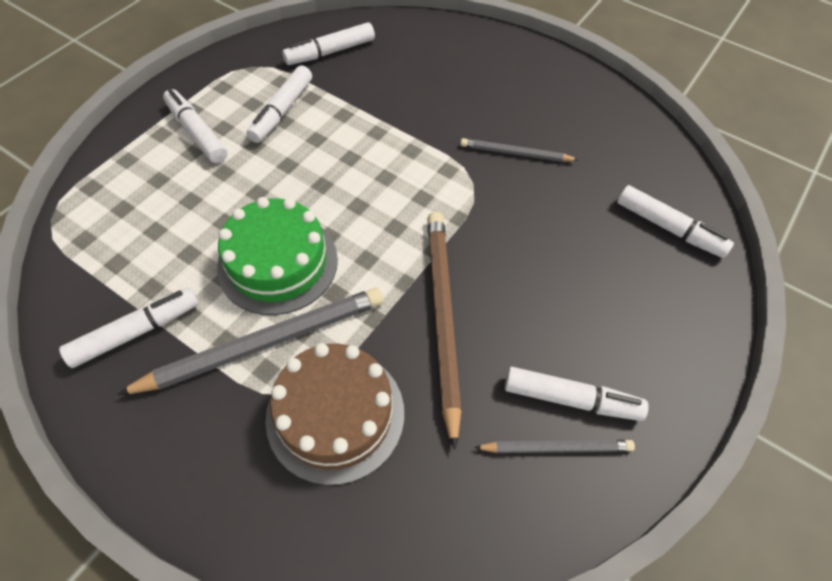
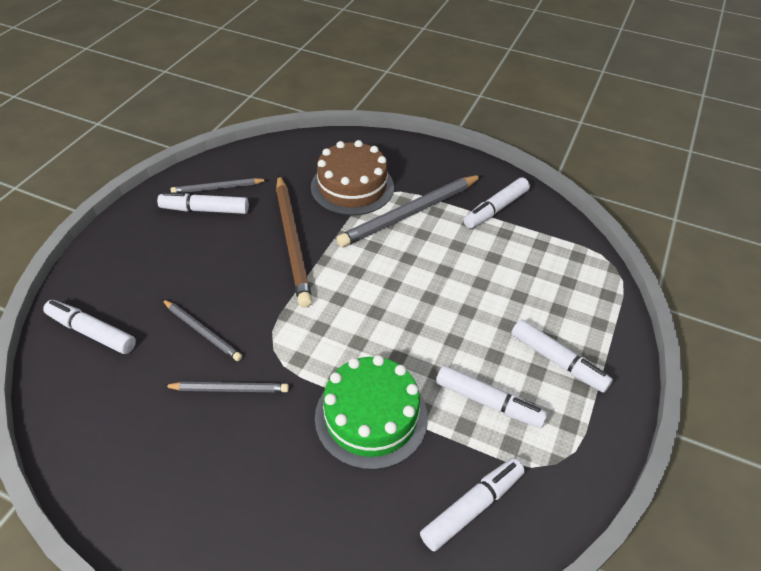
camera: 170 degrees right, 10 degrees down
green cake [217,197,338,315] -> green cake moved to [315,355,428,470]
white marker [246,65,312,143] -> white marker turned 105 degrees clockwise [436,365,548,428]
none -> grey pencil [162,299,242,361]

